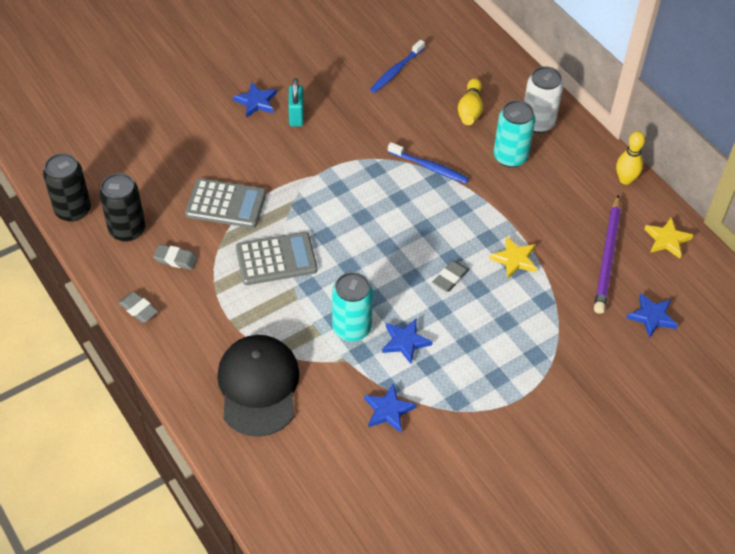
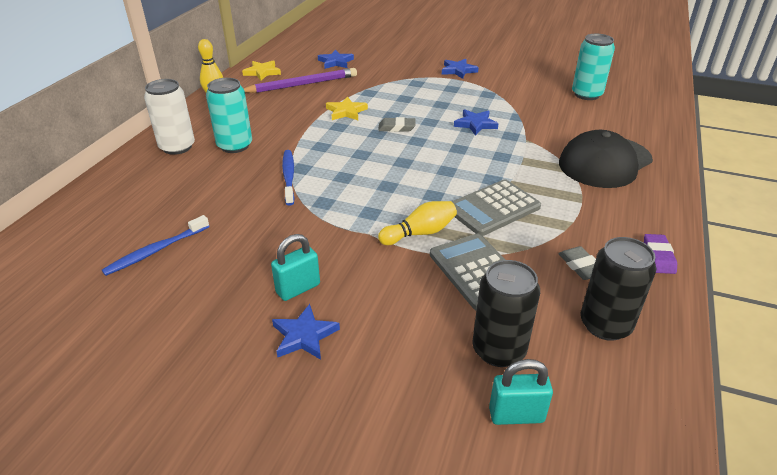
camera: 125 degrees left, 15 degrees down
black can [43,153,91,222] -> black can moved to [472,260,540,367]
grey eraser [118,291,158,323] -> purple eraser [644,234,677,274]
grey calculator [236,232,317,285] -> grey calculator turned 75 degrees counterclockwise [452,179,541,236]
turquoise can [332,272,373,341] -> turquoise can moved to [572,34,615,100]
blue star [364,383,417,433] -> blue star moved to [442,59,479,79]
blue toothbrush [370,40,425,93] -> blue toothbrush turned 135 degrees clockwise [102,215,209,276]
yellow bowling pin [458,78,483,125] -> yellow bowling pin moved to [378,201,457,245]
none -> turquoise padlock [489,359,553,425]

